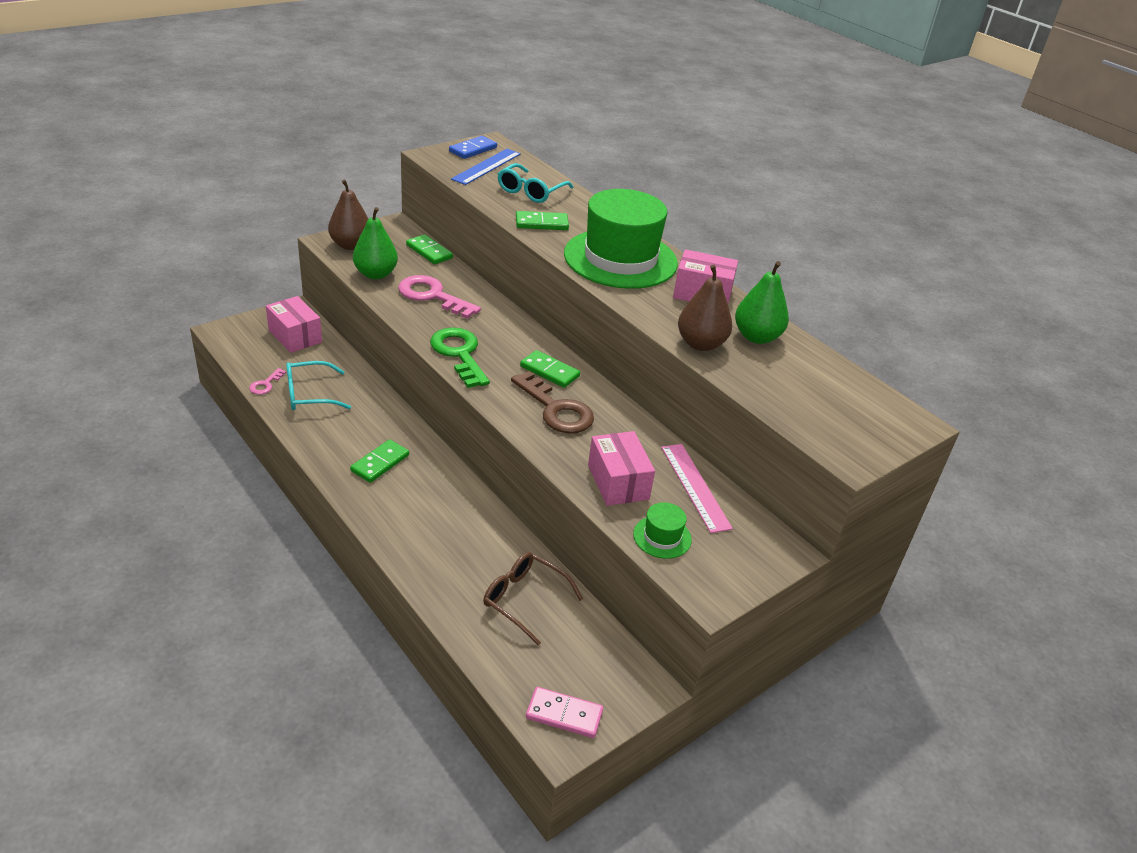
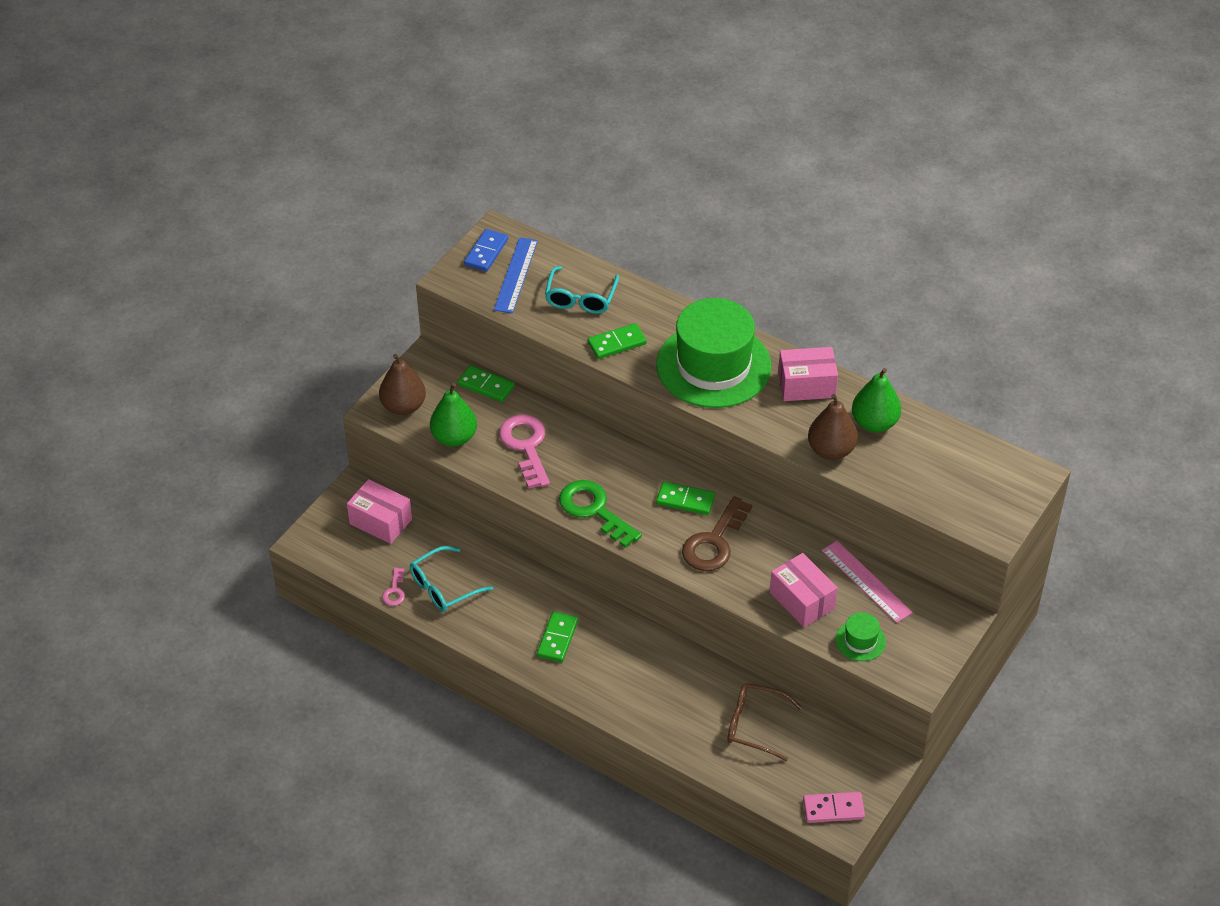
camera: 15 degrees left, 10 degrees up
pink key [398,275,481,319] -> pink key turned 60 degrees clockwise [499,414,550,489]
brown key [511,371,594,434] -> brown key turned 90 degrees clockwise [682,496,752,571]

